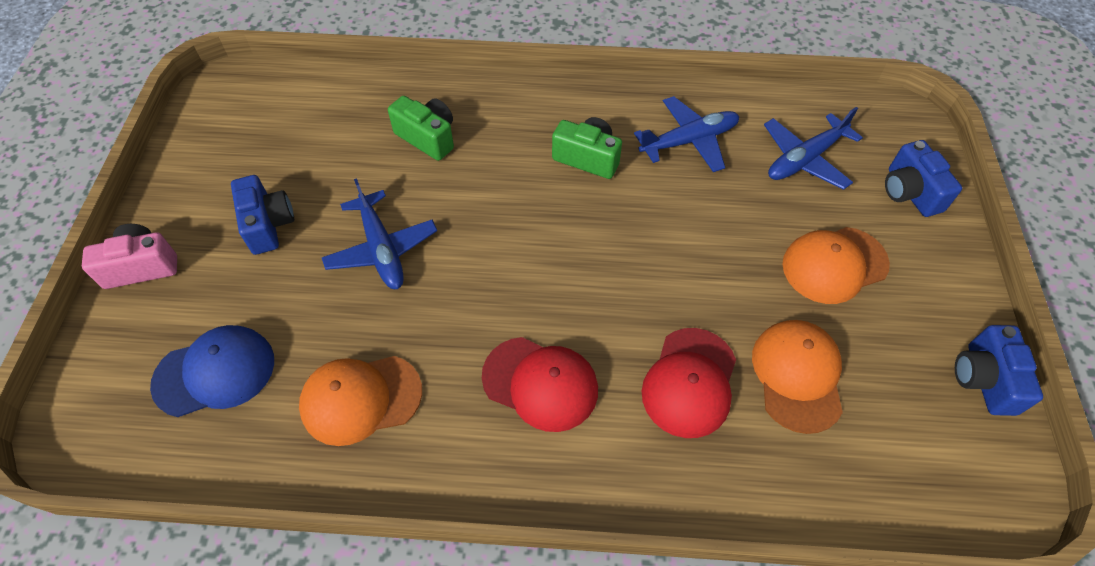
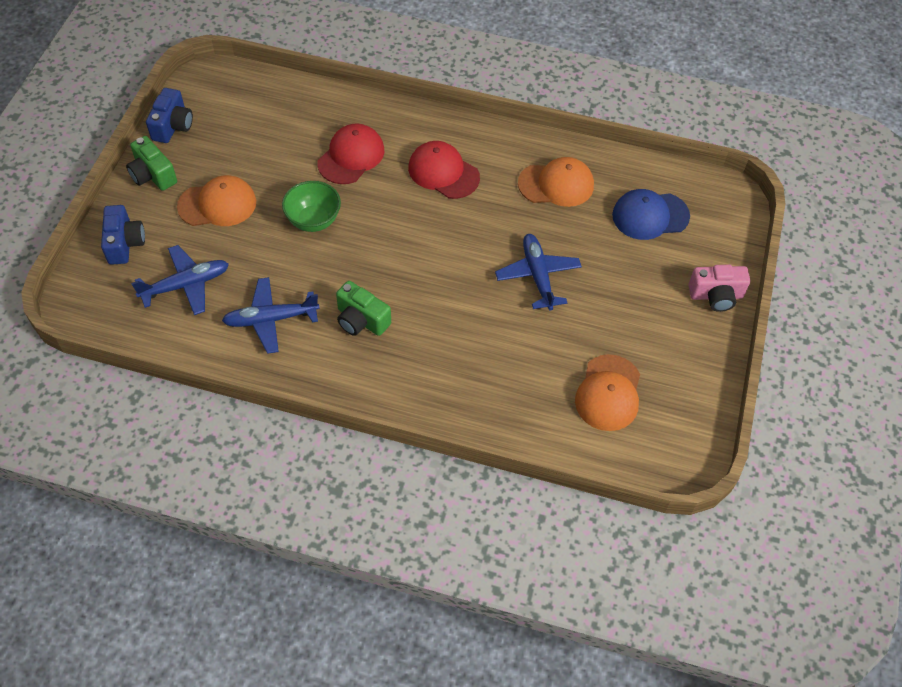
camera: 170 degrees left, 0 degrees up
blue camera [231,175,294,255] -> none
green camera [388,96,454,161] -> green camera moved to [126,136,177,191]
orange cap [752,320,843,434] -> orange cap moved to [575,354,640,431]
none -> green bowl [282,181,341,232]

